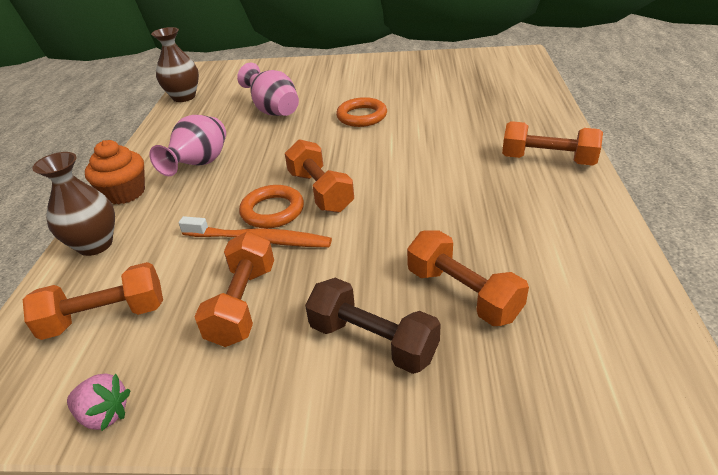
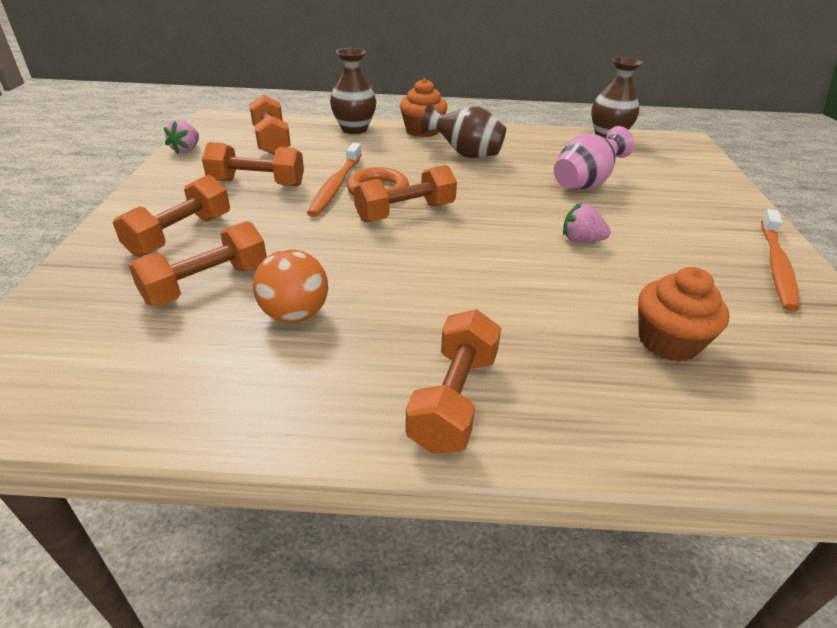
camera: 85 degrees right, 0 degrees up
pink vase [149,115,226,176] -> brown vase [421,103,506,158]
brown dumbbell [305,278,441,374] -> orange dumbbell [113,175,230,257]
orange ring [336,97,387,127] -> pink strawberry [563,203,611,242]
none -> orange ball [253,249,328,323]
none -> orange cupcake [638,267,729,362]
none -> orange toothbrush [761,209,799,311]

